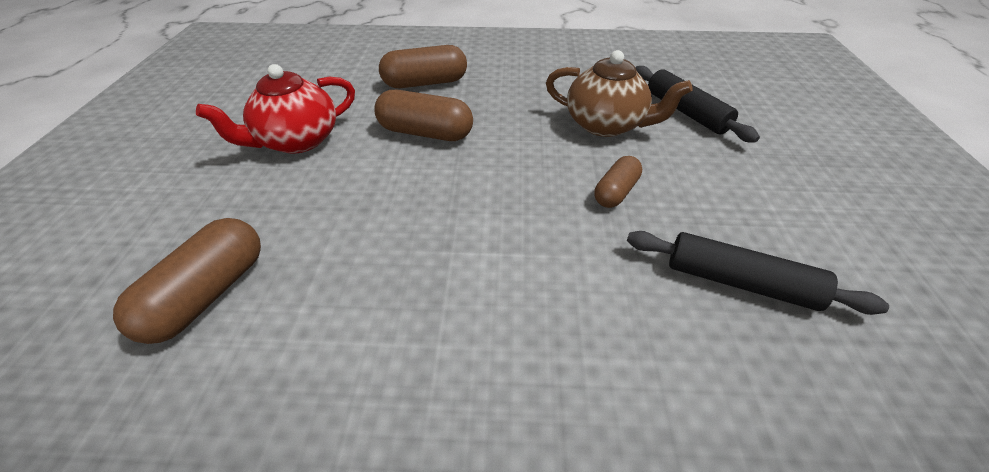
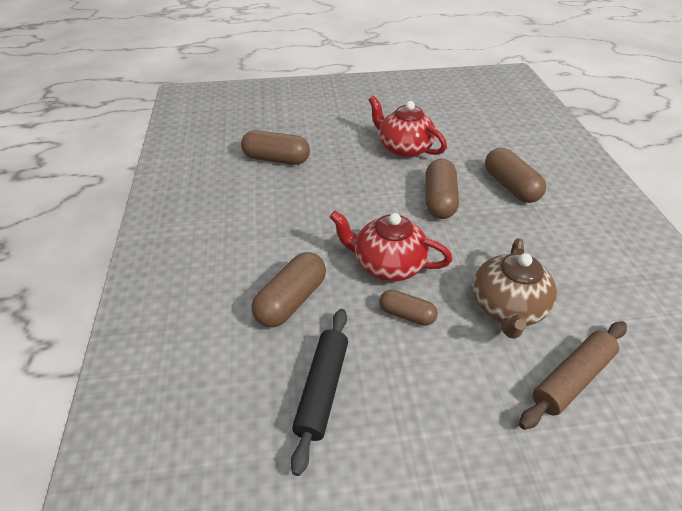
camera: 80 degrees right, 0 degrees up
black rolling pin [635,66,760,143] -> brown rolling pin [519,321,627,430]
none -> brown capsule [252,252,326,327]
none -> red teapot [330,211,452,282]

